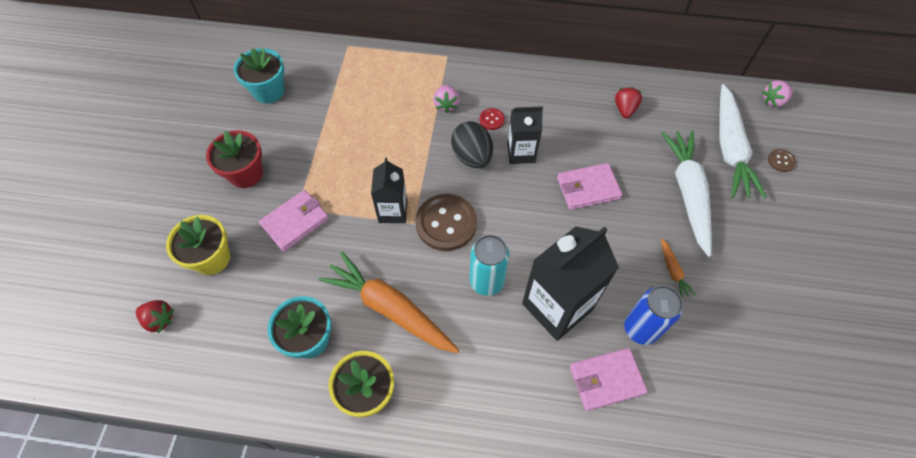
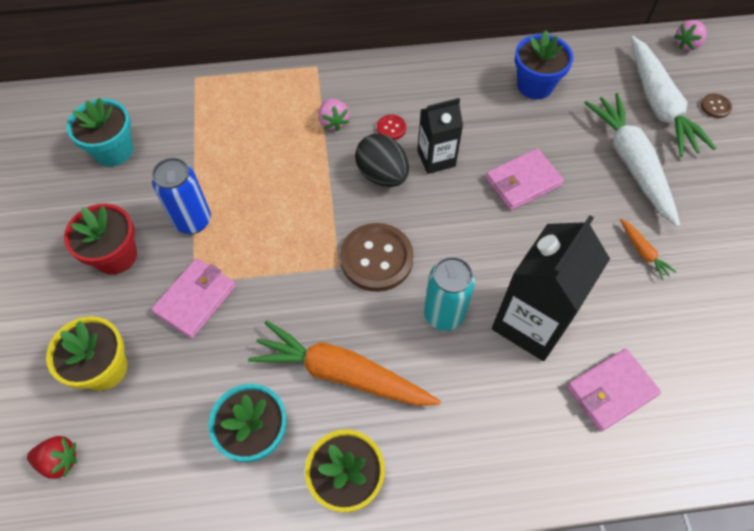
camera: 15 degrees left, 0 degrees up
black carton [371,158,407,223] -> none
red strawberry [615,87,642,118] -> blue flower pot [515,30,573,99]
blue can [624,285,683,345] -> blue can moved to [152,158,211,234]

